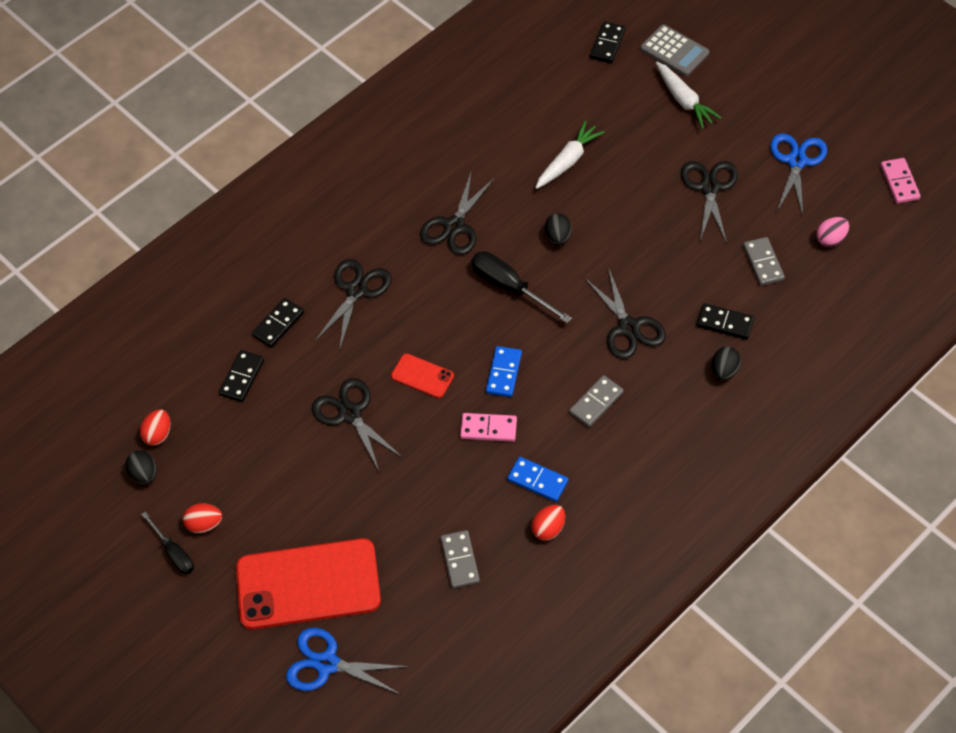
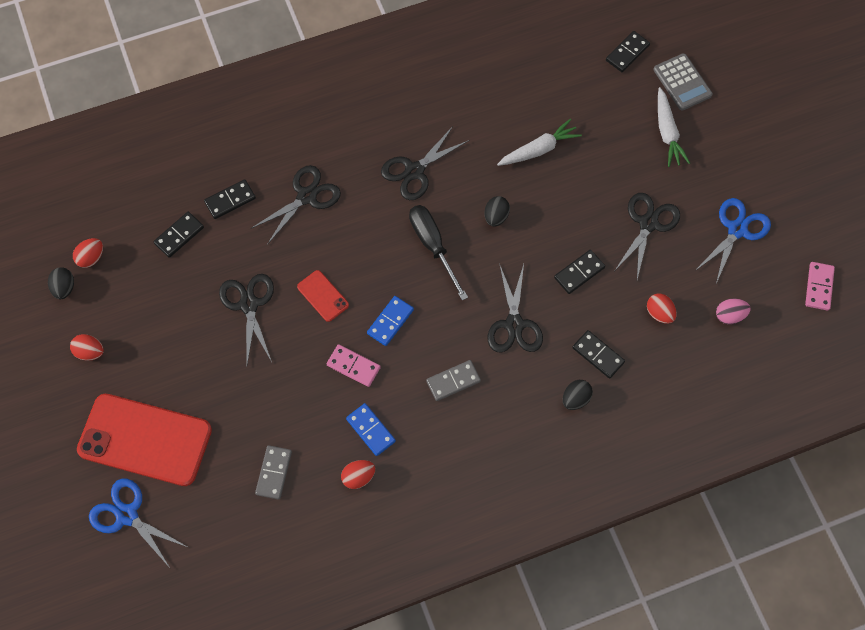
camera: 20 degrees right, 10 degrees up
black screwdriver [141,512,194,575] -> none
grey domino [743,237,785,286] -> red egg [647,294,677,324]
none -> black domino [554,250,605,294]

